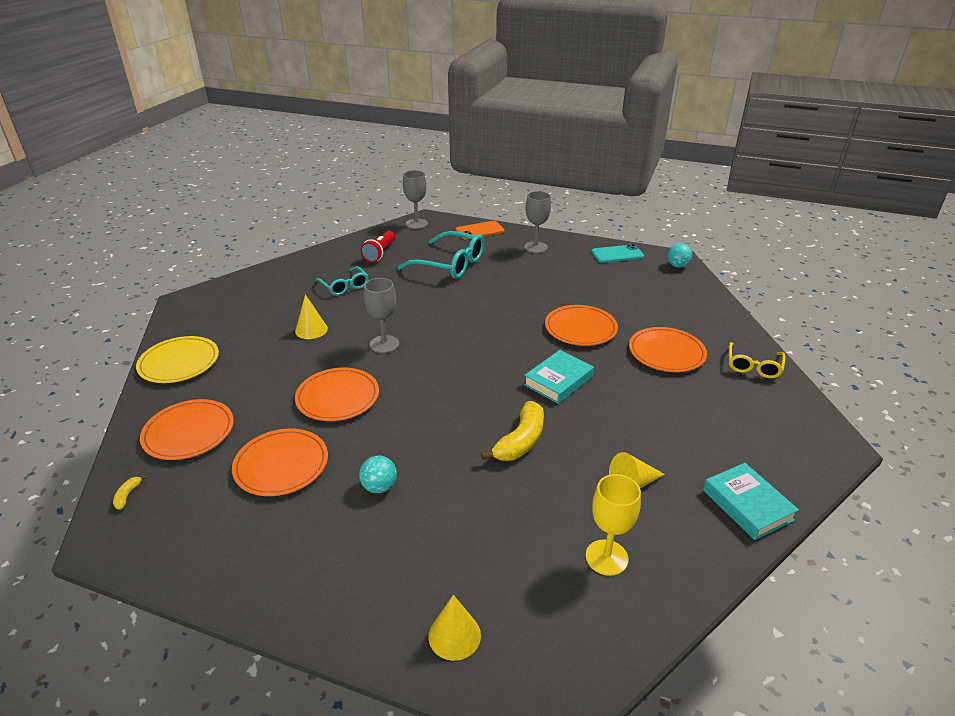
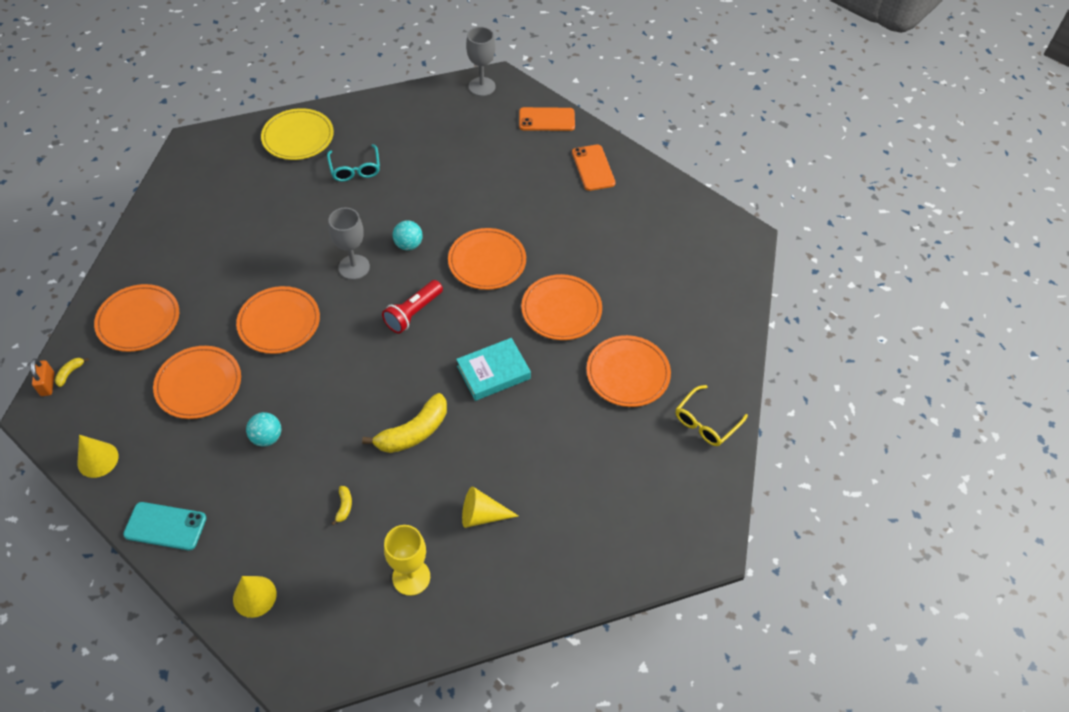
camera: 20 degrees right, 20 degrees up
yellow plate [136,336,219,383] -> yellow plate moved to [261,108,334,160]
yellow cone [295,294,328,339] -> yellow cone moved to [78,435,119,478]
red flashlight [360,231,395,262] -> red flashlight moved to [382,280,443,334]
turquoise glasses [398,231,484,279] -> none
grey goblet [524,191,551,253] -> orange phone [572,145,616,191]
turquoise phone [591,244,644,263] -> turquoise phone moved to [123,502,206,550]
turquoise ball [667,243,692,268] -> turquoise ball moved to [392,220,423,251]
turquoise book [703,463,799,540] -> none
none -> orange padlock [31,359,55,396]
none -> yellow banana [332,486,352,525]
none -> orange plate [448,228,526,290]

